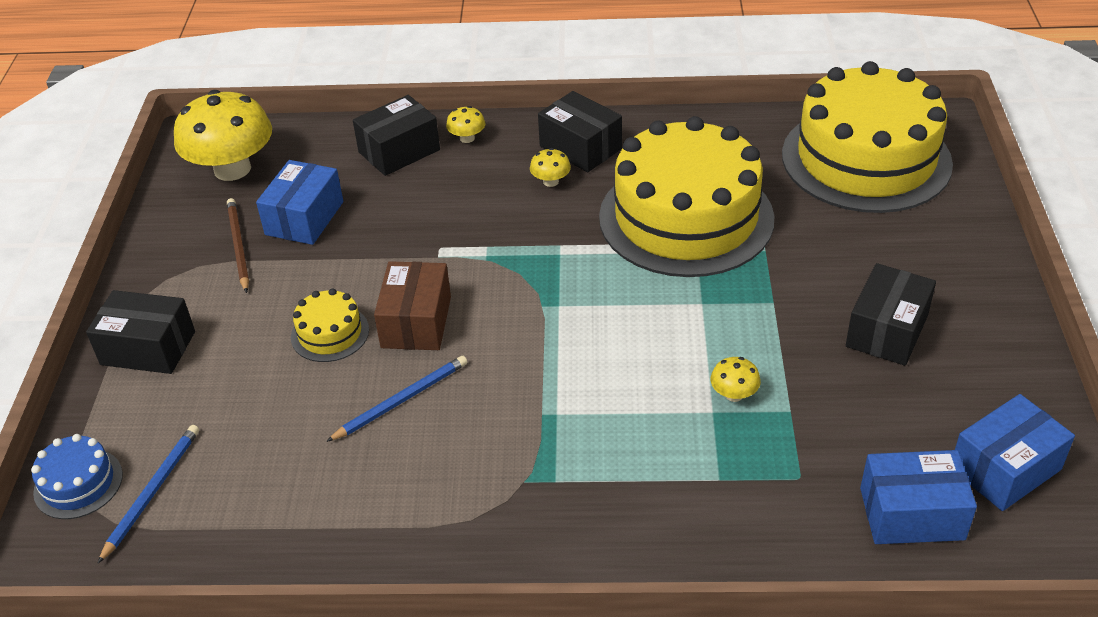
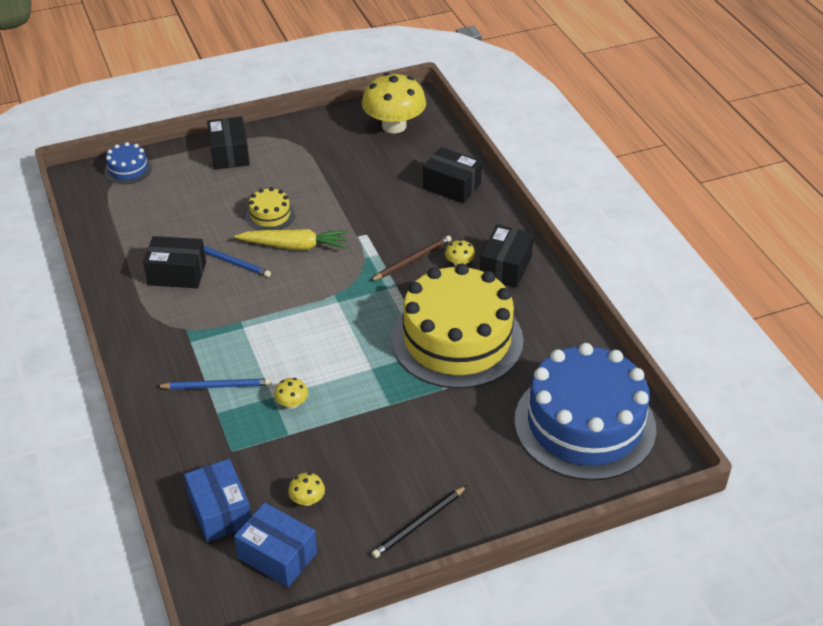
camera: 65 degrees right, 0 degrees up
blue pencil [97,425,199,564] -> blue pencil moved to [156,378,271,389]
brown pencil [227,198,249,293] -> brown pencil moved to [370,235,452,281]
blue box [256,160,343,245] -> none
brown box [374,261,451,350] -> yellow carrot [234,229,348,250]
yellow mushroom [446,106,485,143] -> yellow mushroom moved to [288,473,325,506]
yellow cake [782,61,953,213] -> blue cake [514,343,656,481]
black box [846,263,936,366] -> black box moved to [143,236,206,288]
none -> black pencil [372,486,467,558]

